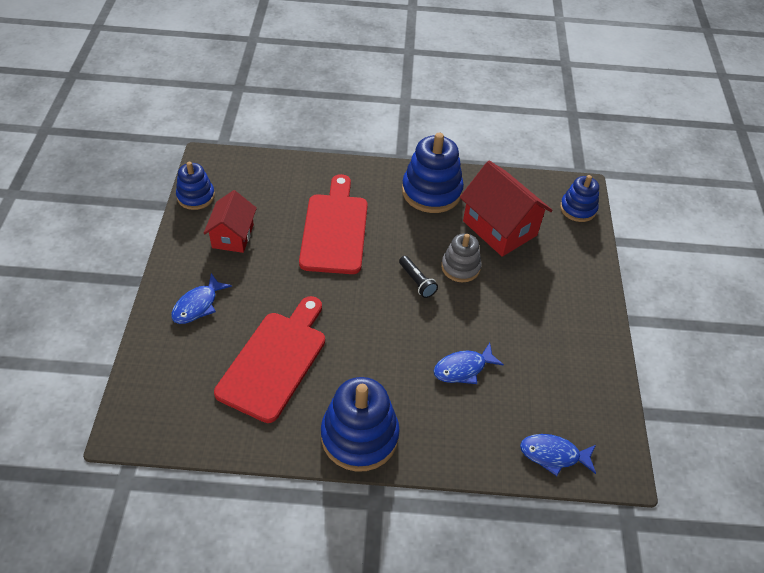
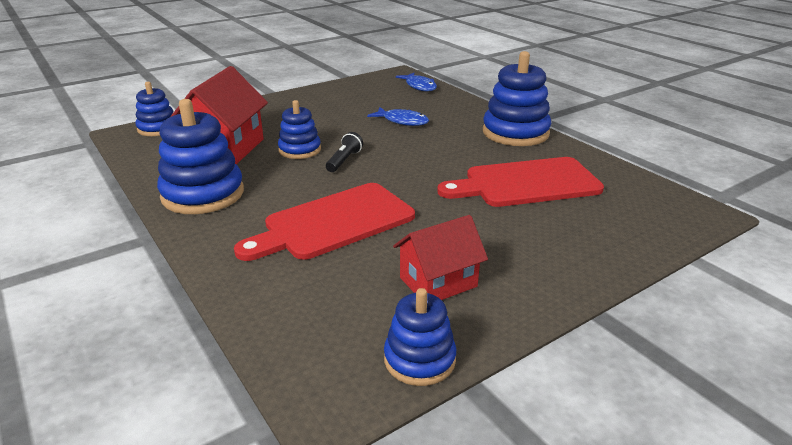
camera: 125 degrees left, 20 degrees down
blue fish [171,273,232,324] -> none
grey stacking toy [441,234,482,282] -> blue stacking toy [278,100,321,159]

